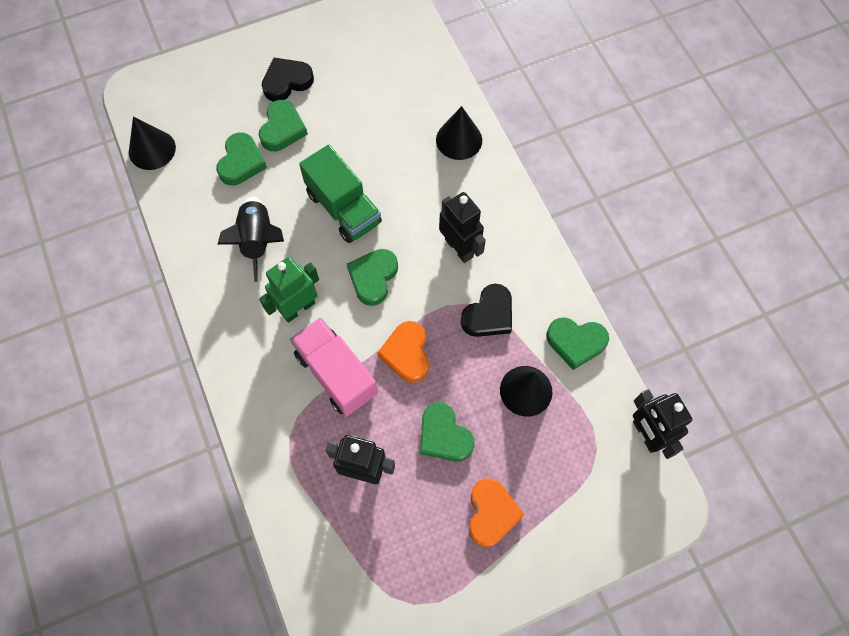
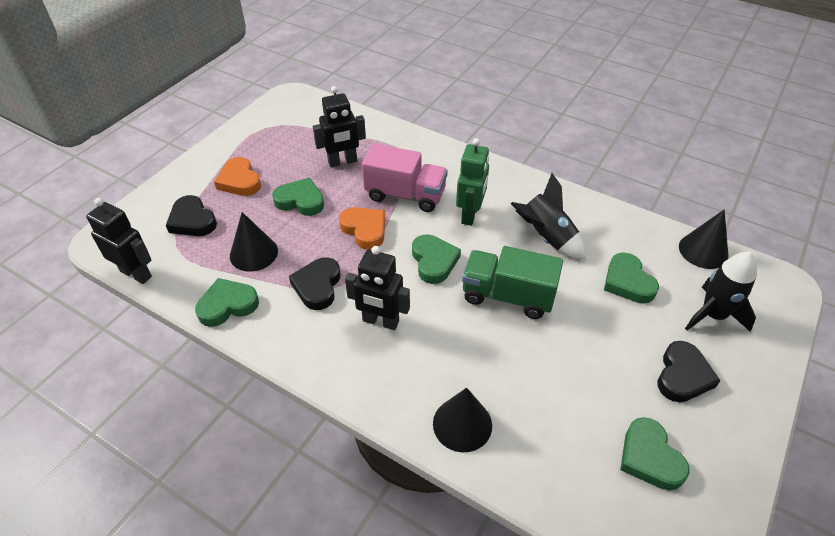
camera: 145 degrees right, 20 degrees down
green heart [259,100,308,151] -> green heart moved to [620,417,690,490]
none -> black heart [166,195,217,236]
none -> black rocket [685,252,757,332]

